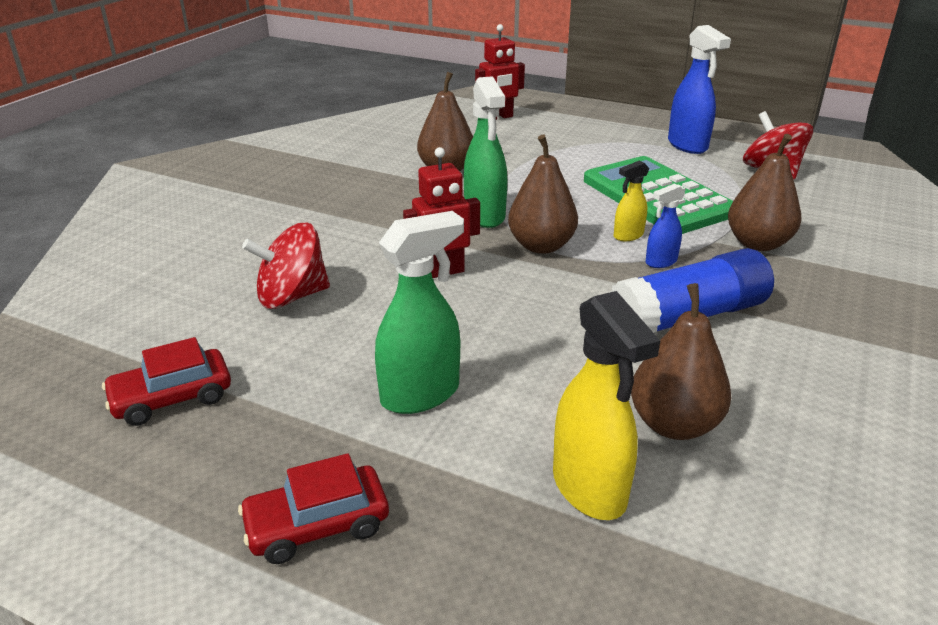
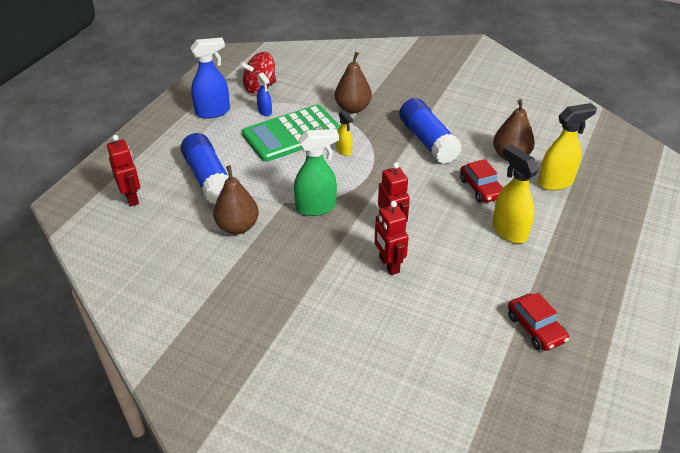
camera: 90 degrees left, 10 degrees up
red car [238,453,389,564] -> red car moved to [460,159,503,203]
red spinning top [242,222,330,309] -> none
green spray bottle [375,211,464,414] -> yellow spray bottle [492,145,539,243]
brown pear [508,134,578,254] -> none
blue spray bottle [645,183,685,268] -> blue spray bottle moved to [257,73,272,116]
none -> blue glue stick [180,133,229,204]
none -> red robot [374,201,409,275]

